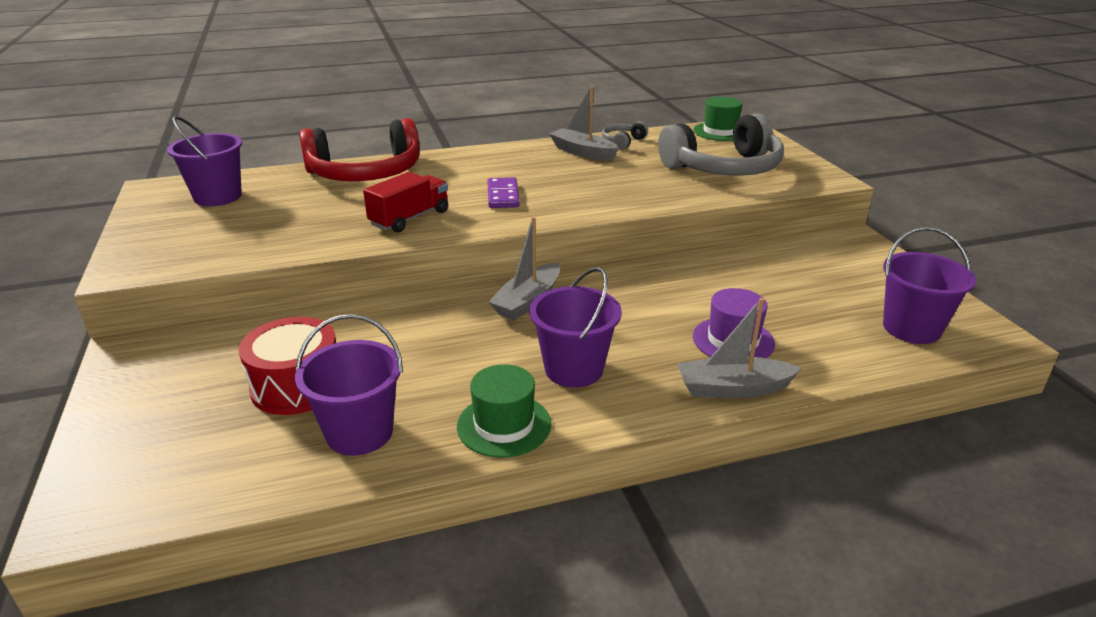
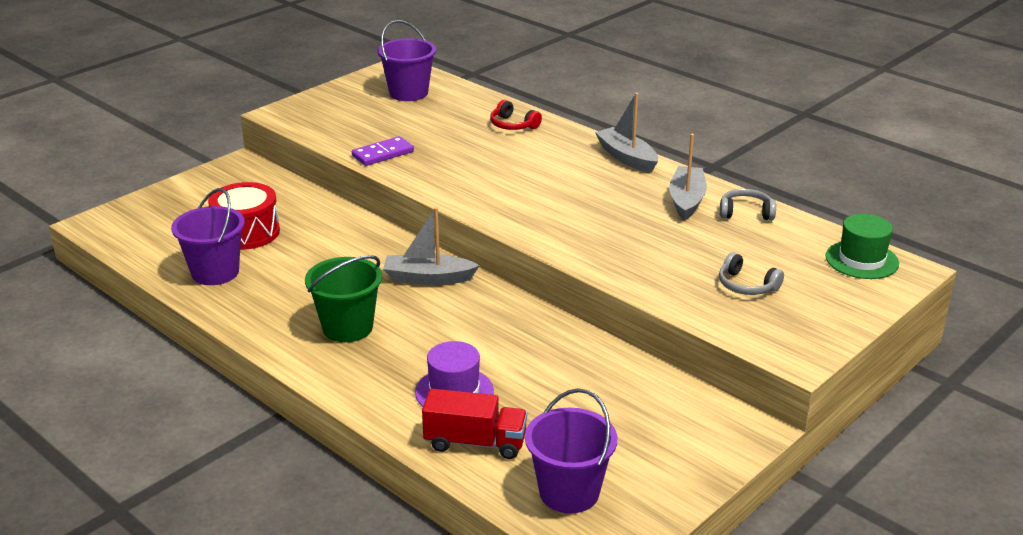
camera: 60 degrees right, 0 degrees up
red headphones [299,118,420,181] -> red headphones [490,100,542,130], size x0.43
red truck [363,172,448,233] -> red truck moved to [422,389,527,459]
green hat [457,364,551,458] -> none
purple domino [487,177,520,208] -> purple domino moved to [352,136,414,166]
purple bucket [529,267,622,387] -> green bucket [305,255,382,342]
grey headphones [658,113,784,176] -> grey headphones [719,252,784,295], size x0.43
grey boat [677,298,802,398] -> grey boat moved to [595,93,658,173]

